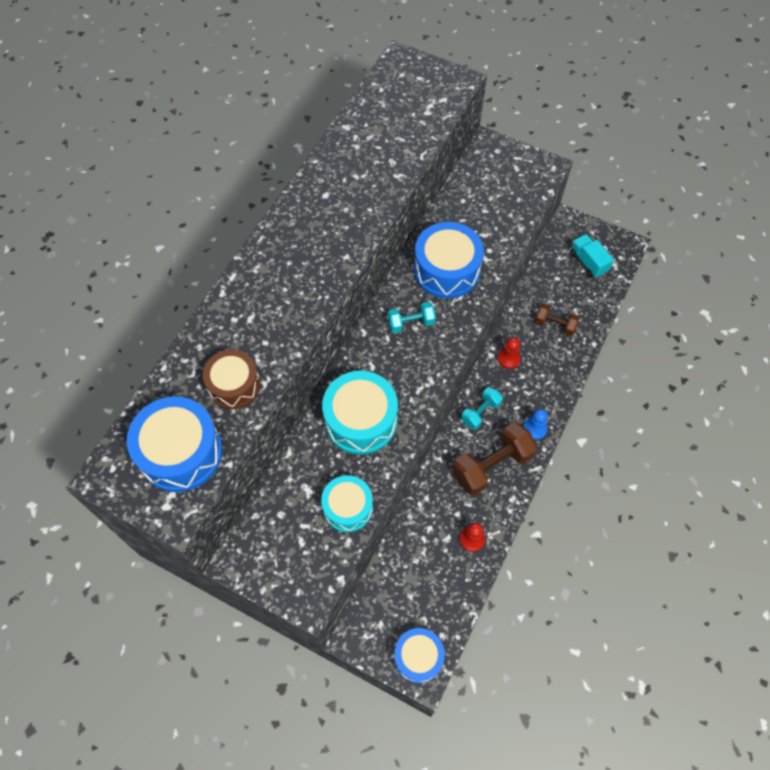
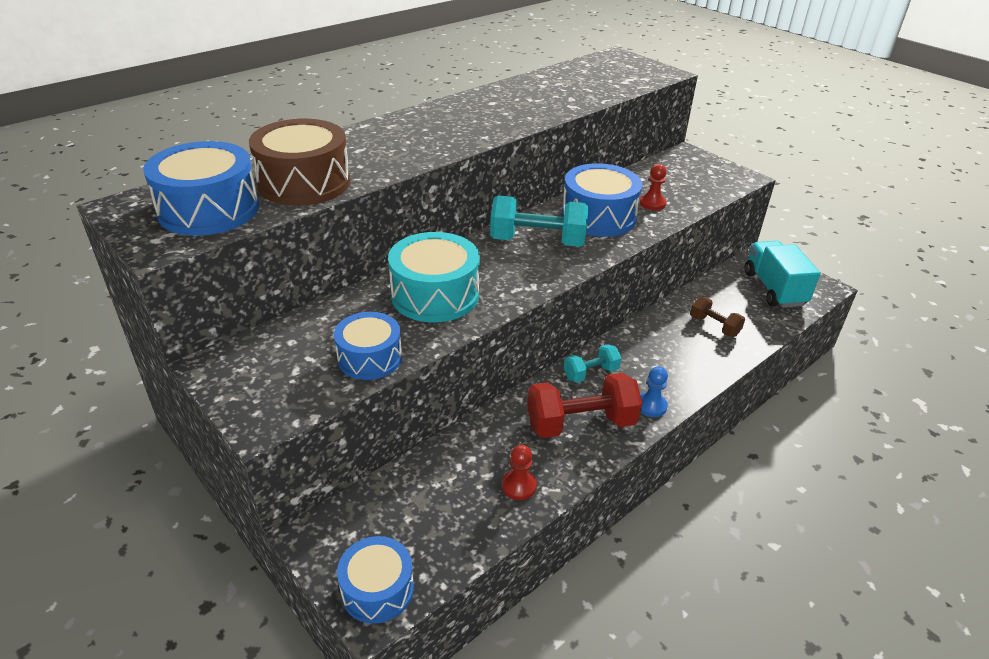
camera: 20 degrees right, 25 degrees down
brown drum [203,350,260,409] -> brown drum [249,119,350,206], size x1.53
turquoise drum [321,475,373,532] -> blue drum [334,312,402,380]
turquoise dumbbell [388,302,436,333] -> turquoise dumbbell [490,195,588,247], size x1.80
brown dumbbell [452,422,537,496] -> red dumbbell [527,373,642,438]
red pawn [498,337,521,369] -> red pawn moved to [640,164,666,210]
turquoise truck [570,234,614,278] -> turquoise truck [744,241,821,308], size x1.54

